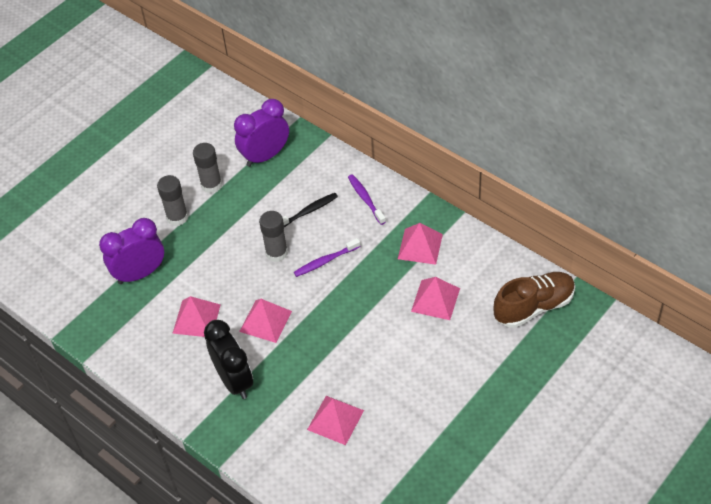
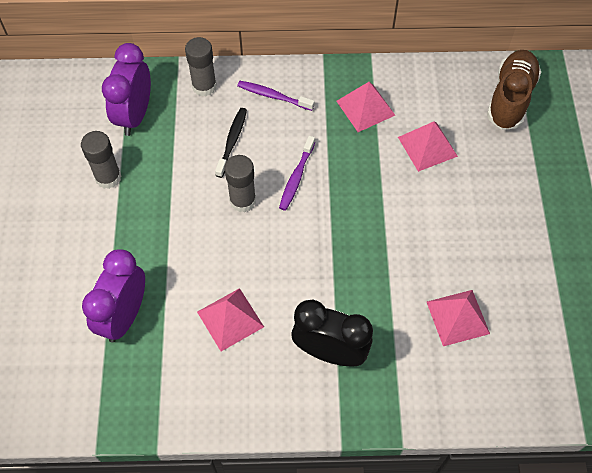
camera: 45 degrees left, 10 degrees up
grey glue stick [157,175,188,226] -> grey glue stick moved to [185,37,217,97]
pink pyramid [239,299,292,343] -> none

